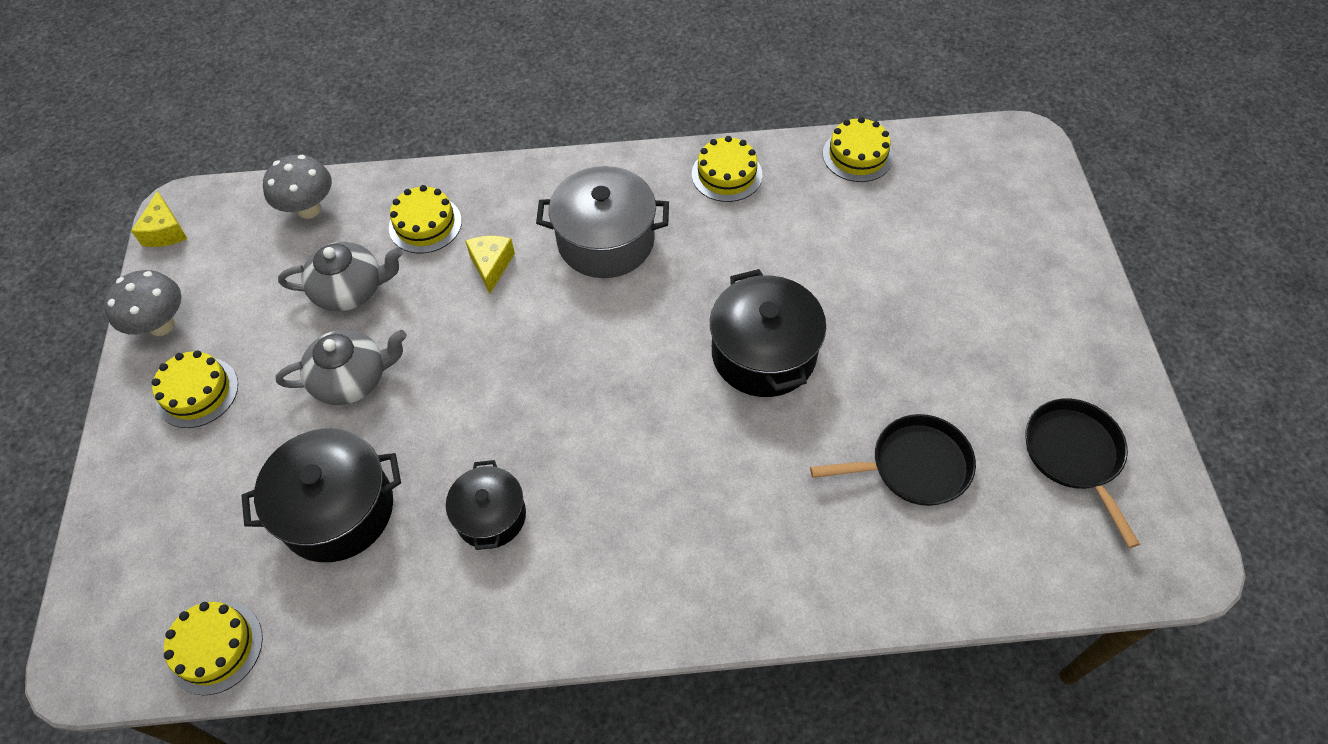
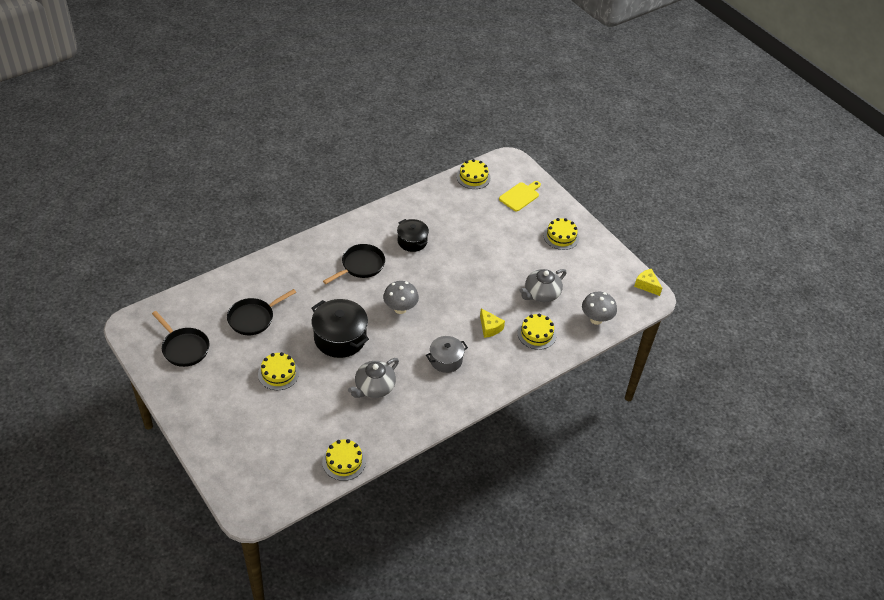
camera: 145 degrees right, 10 degrees down
grey mushroom [104,270,181,336] -> grey mushroom moved to [383,281,419,314]
black pot [241,428,401,562] -> none
grey teapot [276,330,407,405] -> grey teapot moved to [348,358,399,398]
grey pot [536,166,669,278] -> grey pot [426,336,468,373], size x0.62
yellow cake [692,136,762,202] -> yellow cake moved to [258,352,299,390]
none -> black pan [323,244,385,284]
none -> yellow cutting board [499,181,541,212]

